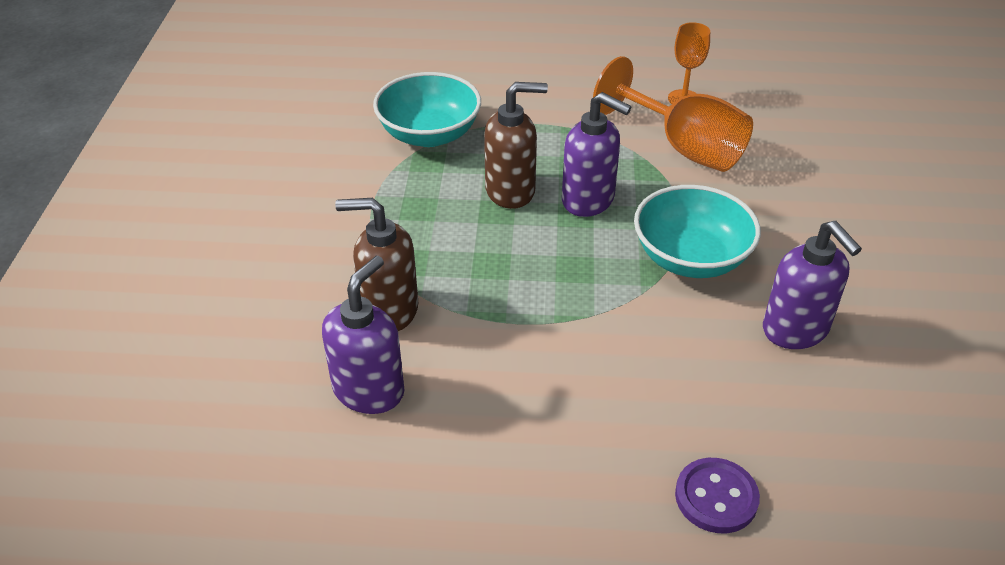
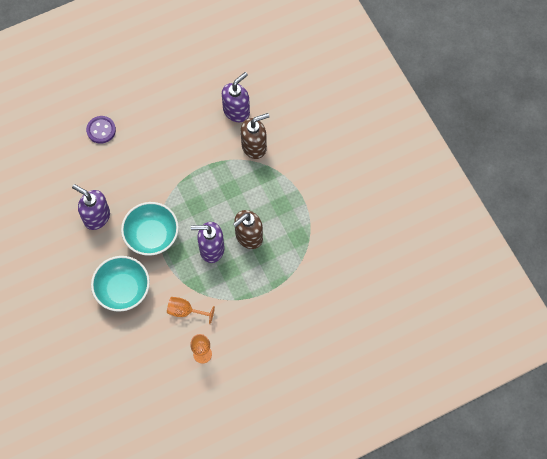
camera: 150 degrees right, 25 degrees up
purple soap dispenser [322,256,404,414] -> purple soap dispenser turned 135 degrees counterclockwise [222,72,250,122]
turquoise bowl [373,72,481,147] -> turquoise bowl moved to [91,256,150,312]
orange goblet [593,56,753,172] -> orange goblet [167,297,215,324], size x0.55

